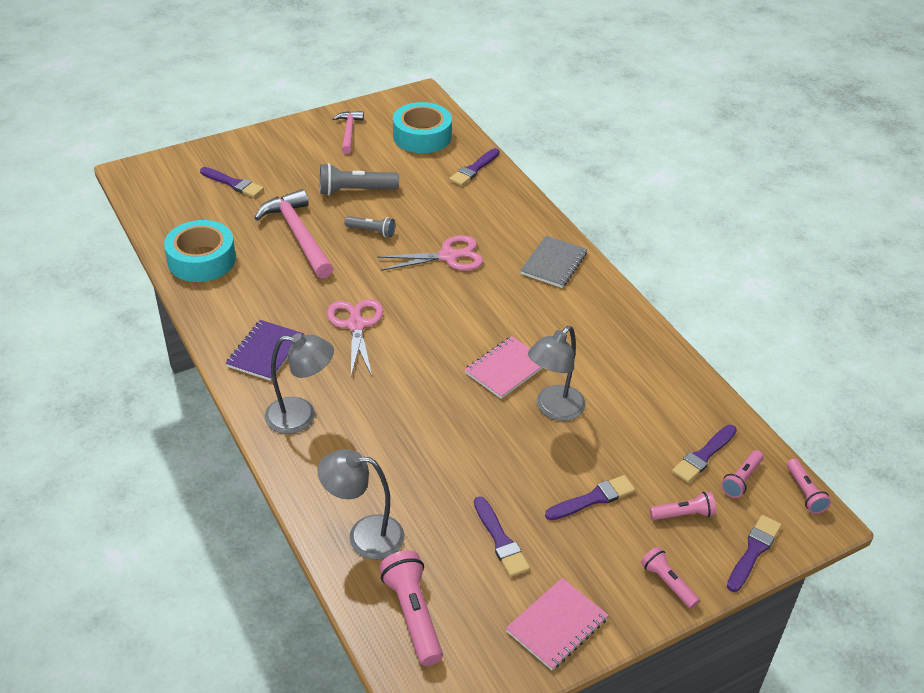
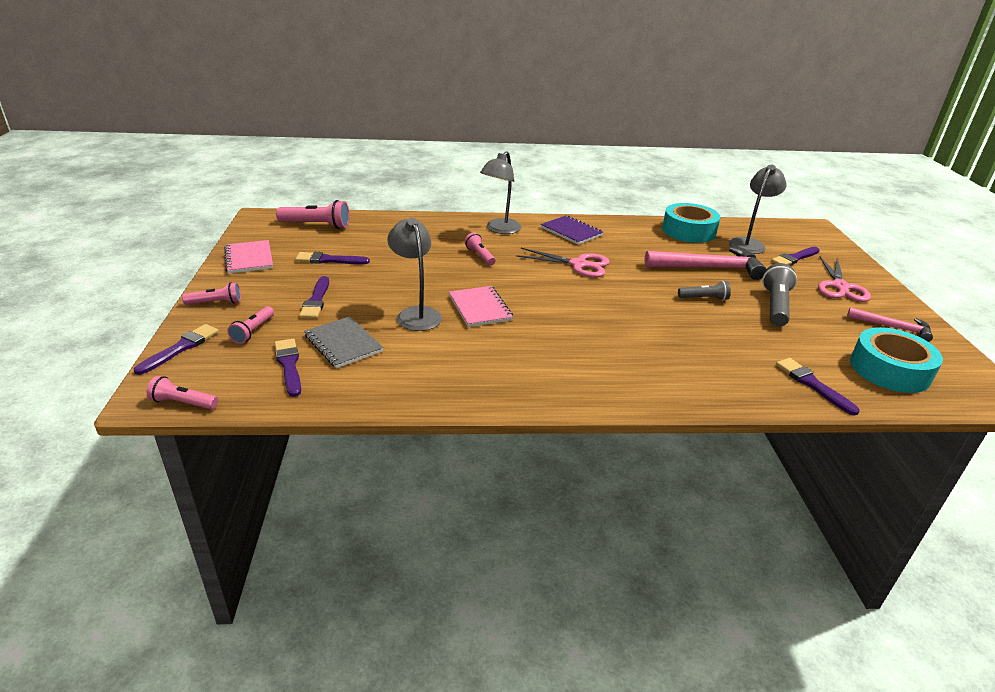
camera: 115 degrees right, 10 degrees down
grey lamp [317,449,405,559] -> grey lamp moved to [729,165,787,254]
grey flashlight [345,216,395,237] -> grey flashlight turned 135 degrees counterclockwise [678,281,731,301]
pink scissors [377,235,483,271] -> pink scissors moved to [818,257,871,302]
grey notebook [520,236,587,288] -> grey notebook moved to [304,316,383,368]
pink flashlight [721,450,764,498] -> pink flashlight moved to [464,232,496,266]
purple brush [727,515,782,592] -> purple brush turned 120 degrees counterclockwise [134,324,219,375]

